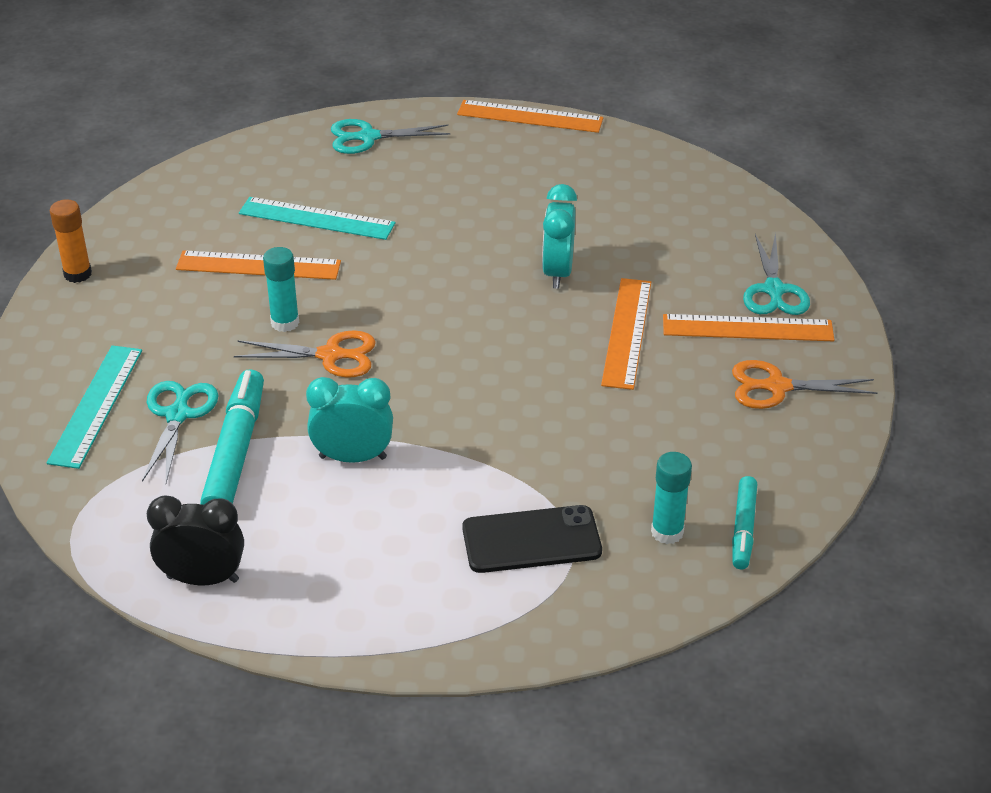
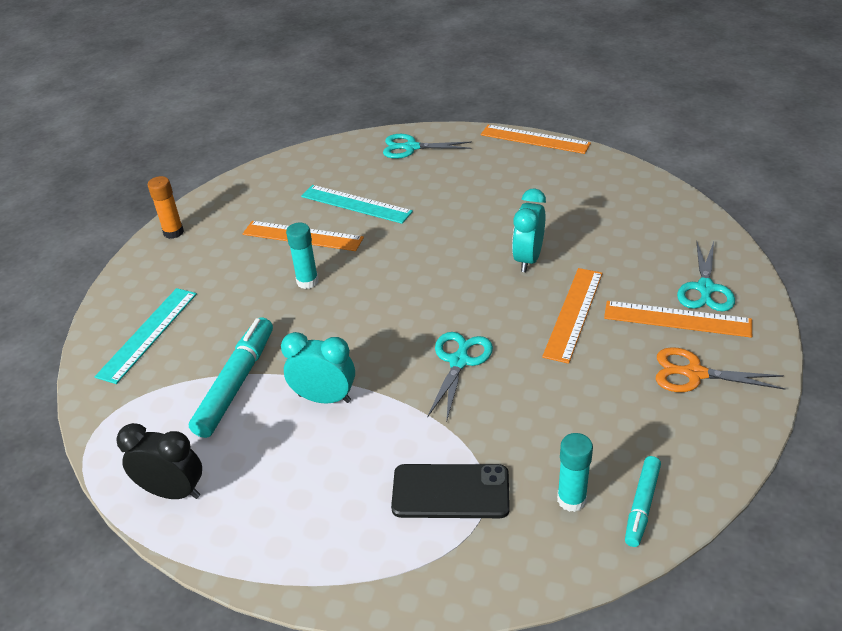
camera: 15 degrees right, 0 degrees up
turquoise scissors [142,381,218,483] -> turquoise scissors moved to [427,332,493,420]
orange scissors [234,330,376,377] -> none

